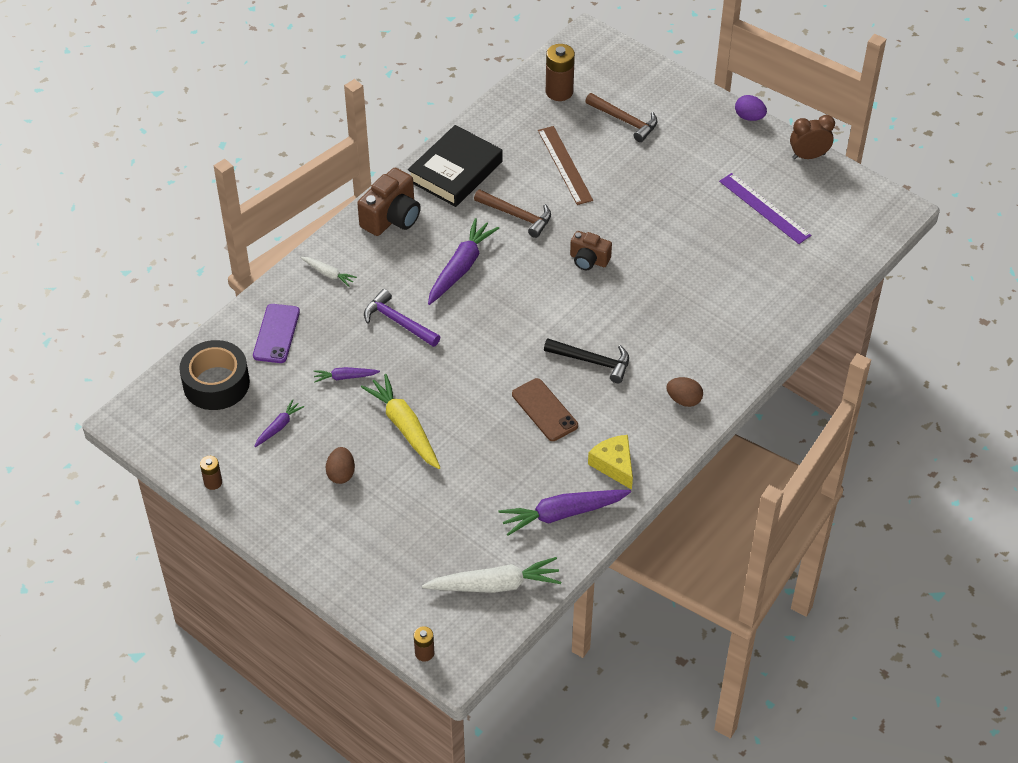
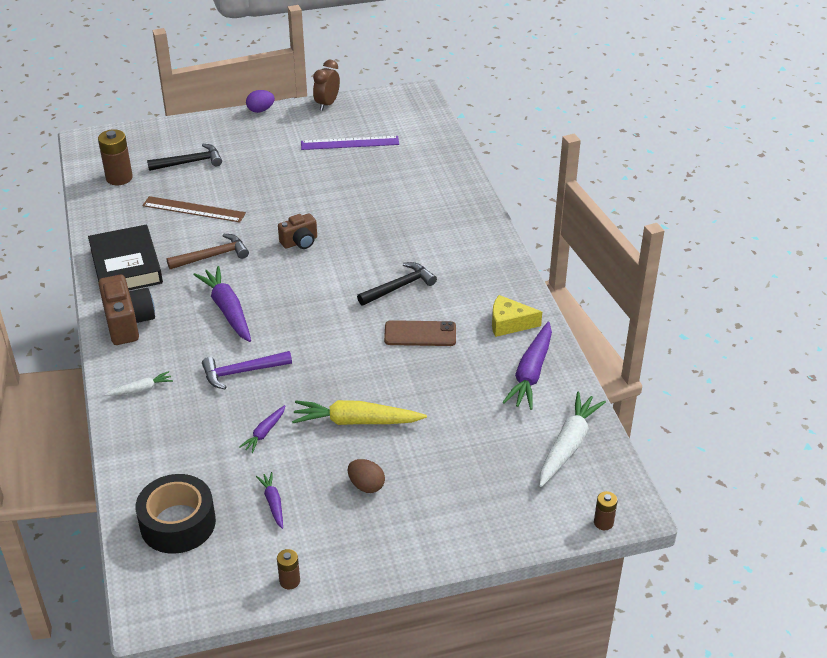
camera: 55 degrees left, 10 degrees down
purple phone [253,304,300,363] -> none
brown hammer [585,93,658,142] -> black hammer [147,144,222,171]
brown egg [666,377,703,407] -> none

